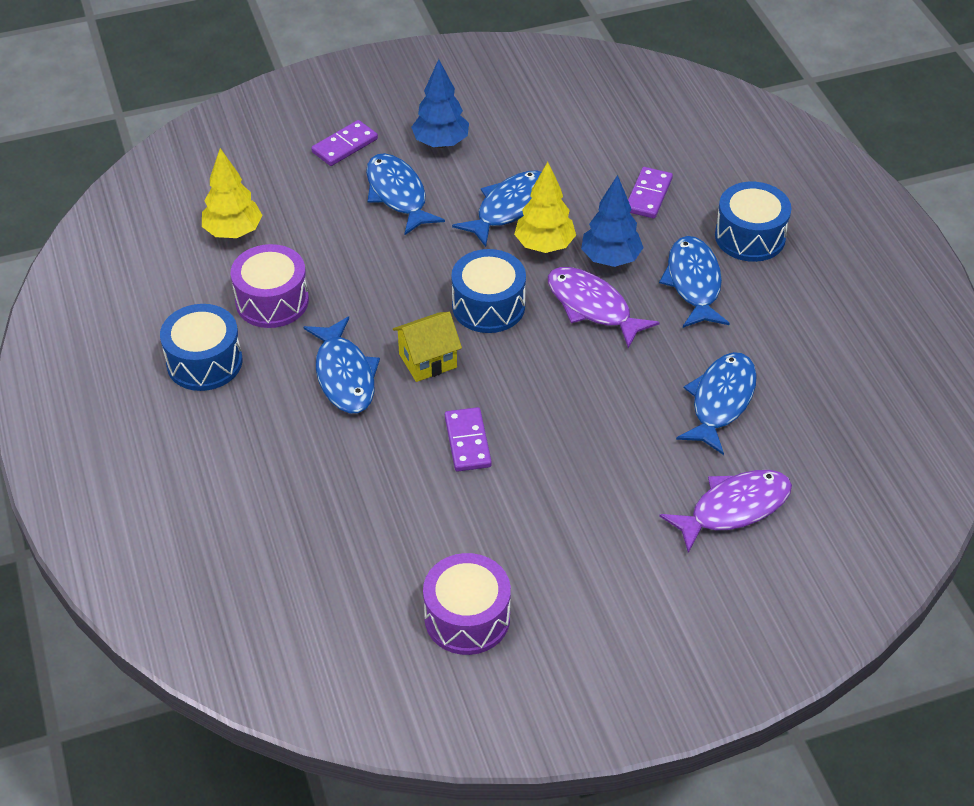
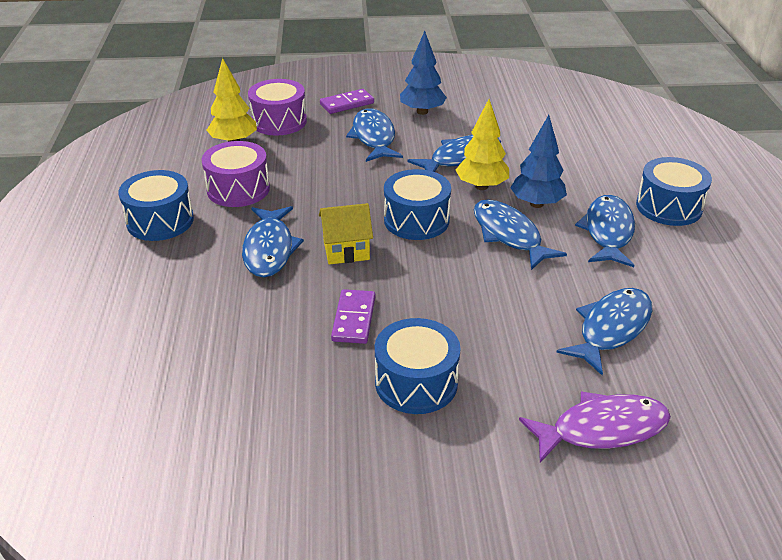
camera: 15 degrees right, 10 degrees down
purple drum [423,553,511,655] -> purple drum moved to [248,79,307,136]
purple fish [548,267,660,349] -> blue fish [474,200,567,270]
purple domino [628,167,673,218] -> none
none -> blue drum [375,318,461,414]

